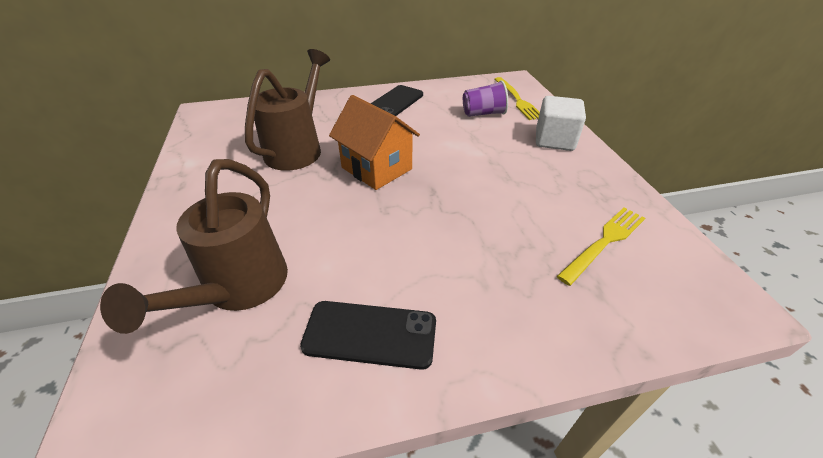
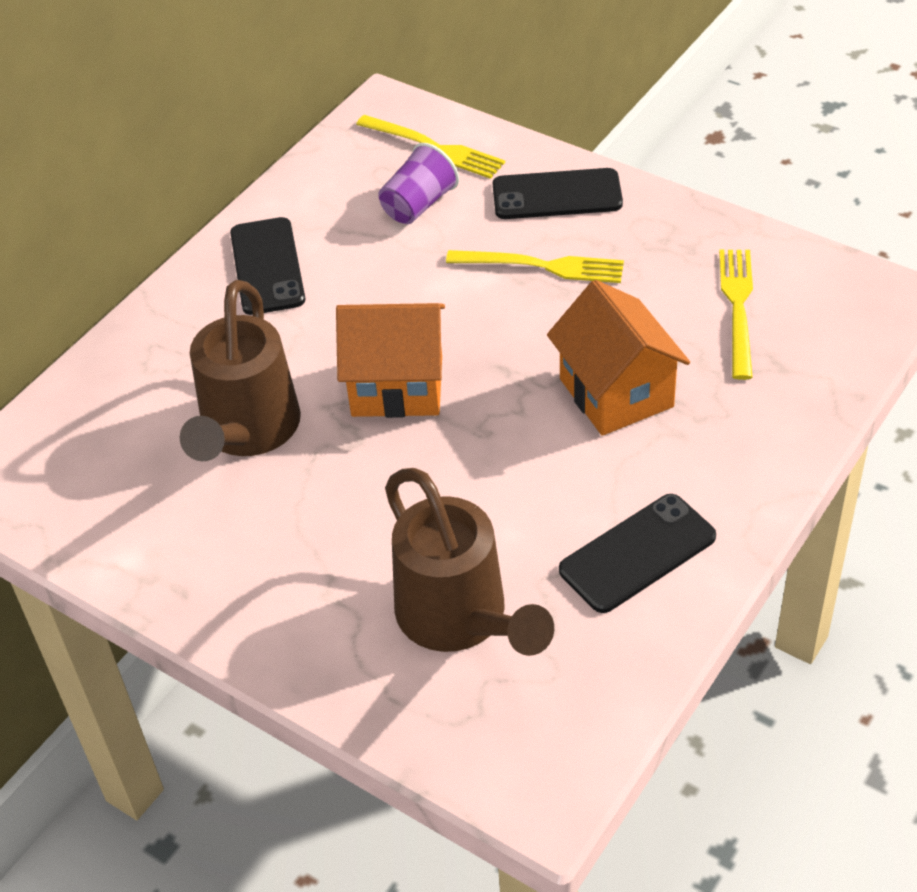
camera: 40 degrees left, 5 degrees up
brown watering can [245,49,330,171] -> brown watering can turned 150 degrees counterclockwise [180,280,301,461]
white cube [536,96,586,151] -> black phone [493,168,623,219]
none -> yellow fork [446,250,624,283]
none -> orange house [547,280,690,436]

